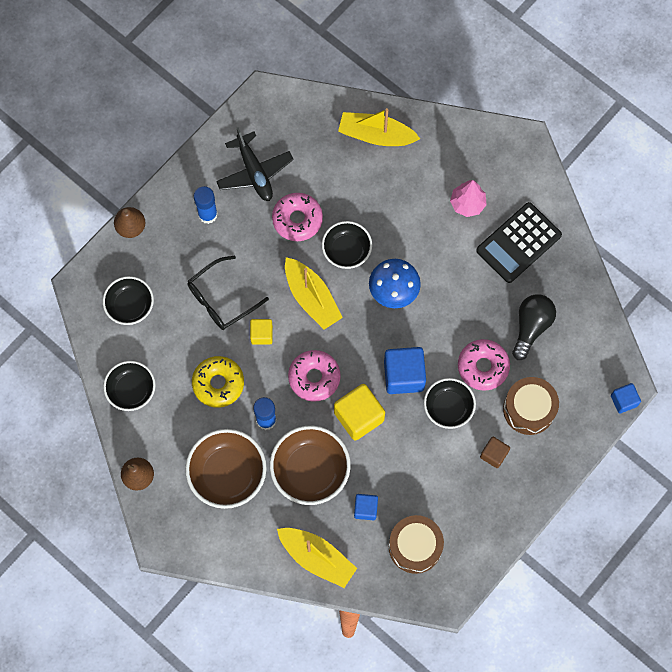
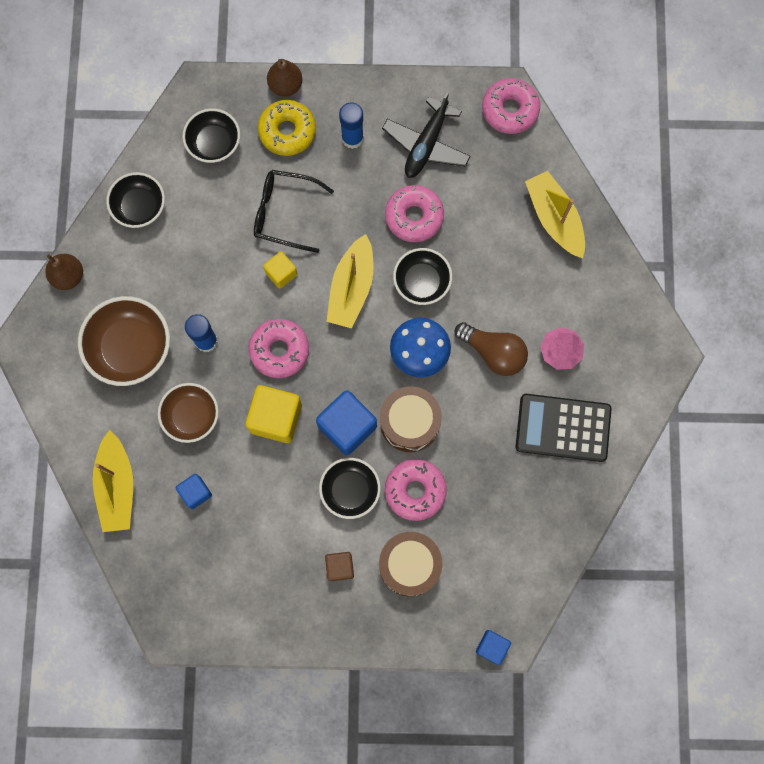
camera: 50 degrees right, 5 degrees up
yellow donut [192,356,244,408] -> yellow donut moved to [258,100,316,156]
brown bowl [270,426,351,505] -> brown bowl [158,383,219,443], size x0.66
brown drum [389,515,444,574] -> brown drum moved to [380,386,442,452]
black light bulb [512,294,556,360] -> none
none -> brown light bulb [455,322,528,376]
none -> pink donut [482,78,540,134]

